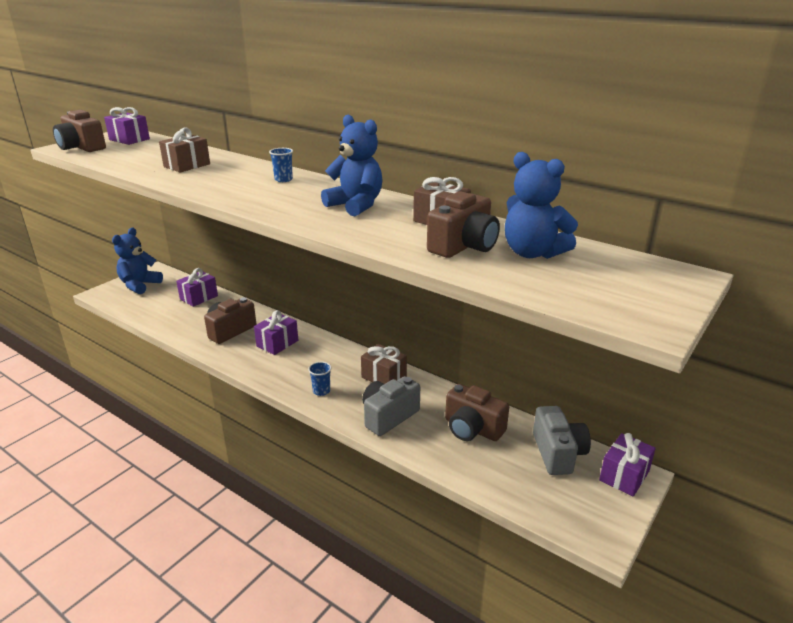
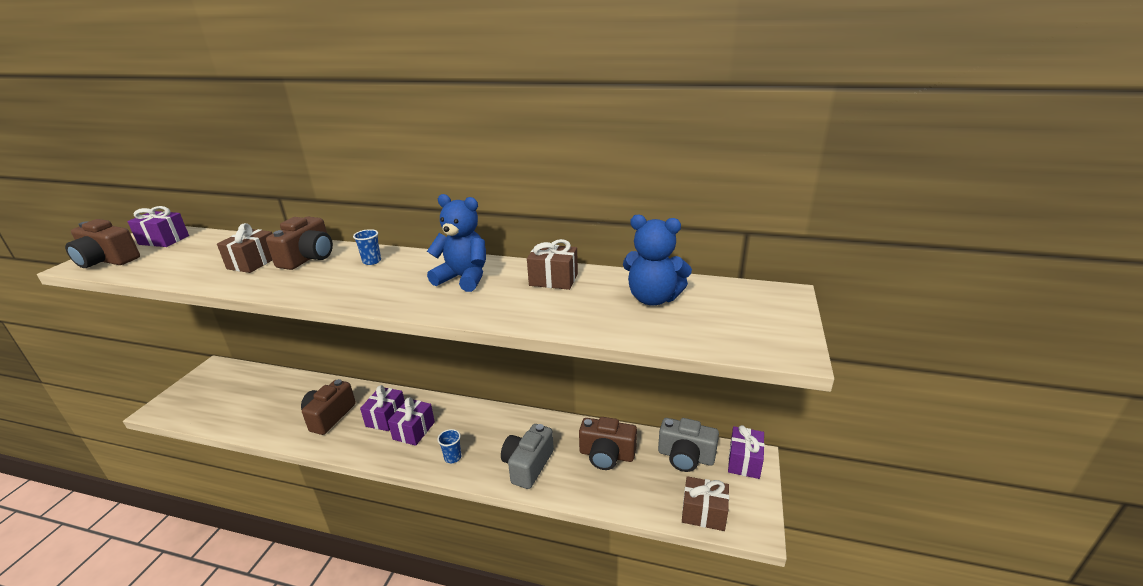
camera: 20 degrees left, 0 degrees up
blue teddy bear [112,228,163,294] -> none
purple gift [176,268,218,307] -> purple gift moved to [388,397,435,446]
brown gift [361,344,407,384] -> brown gift moved to [682,476,729,531]
brown camera [427,191,500,258] -> brown camera moved to [266,217,333,270]
grey camera [533,406,591,475] -> grey camera turned 135 degrees clockwise [658,418,719,472]

